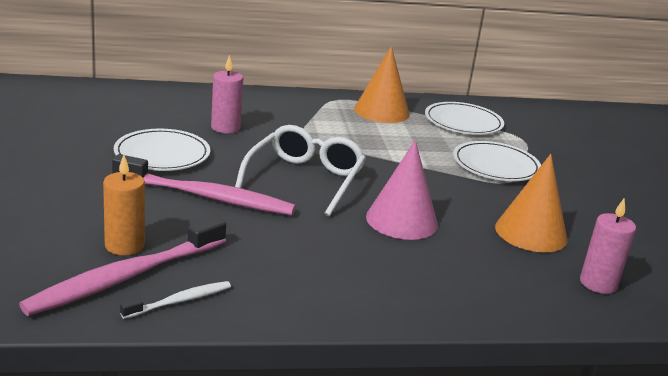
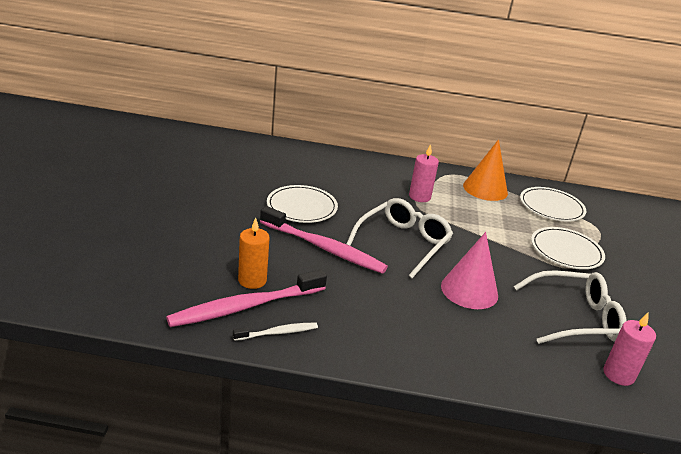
camera: 15 degrees right, 5 degrees up
pink candle [211,55,243,134] -> pink candle moved to [409,144,439,202]
orange cone [495,154,567,253] -> white glasses [514,270,627,344]

